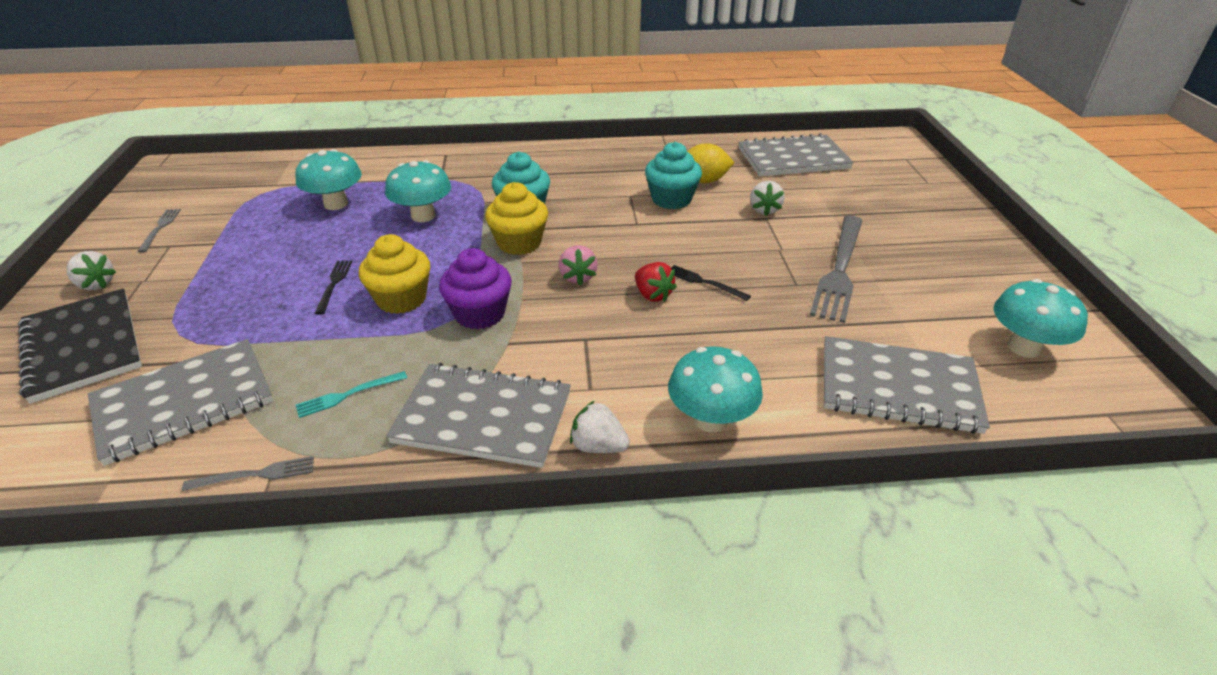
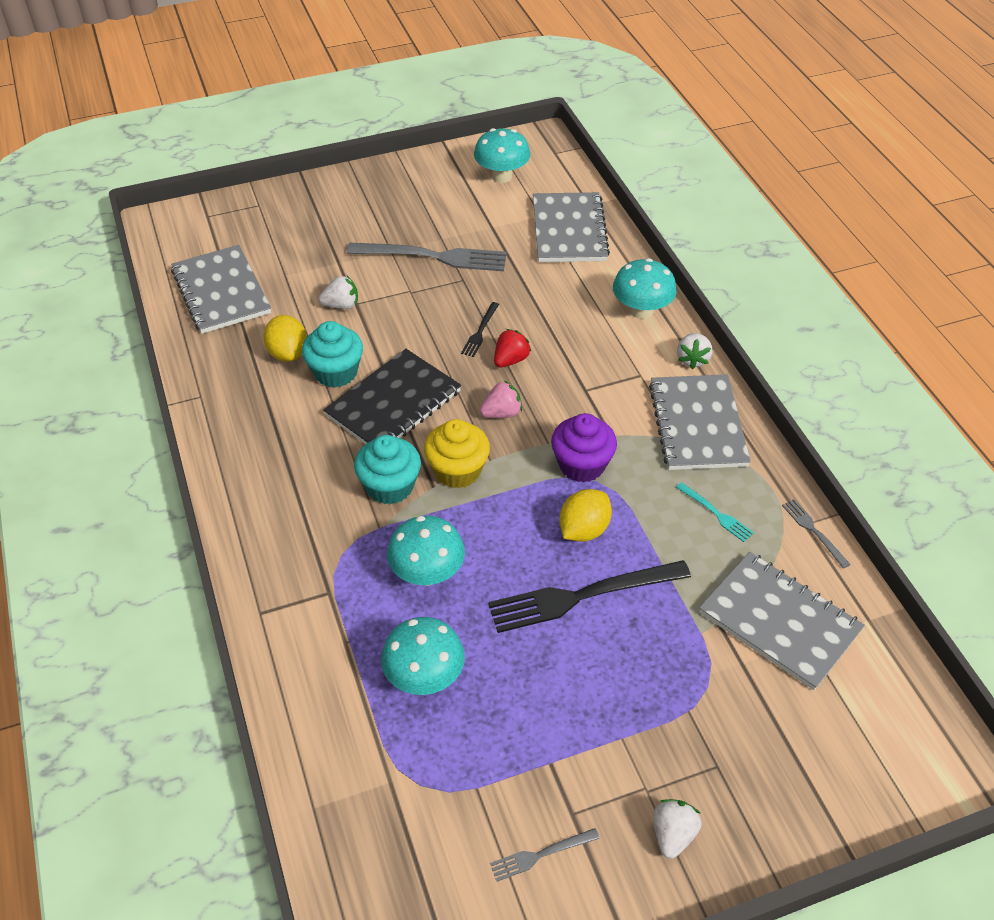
camera: 105 degrees left, 10 degrees up
black notebook [18,288,142,404] -> black notebook moved to [323,349,461,444]
black fork [315,261,352,315] -> black fork [488,560,691,633], size x2.14
yellow cupcake [359,234,430,314] -> yellow lemon [559,489,612,542]

